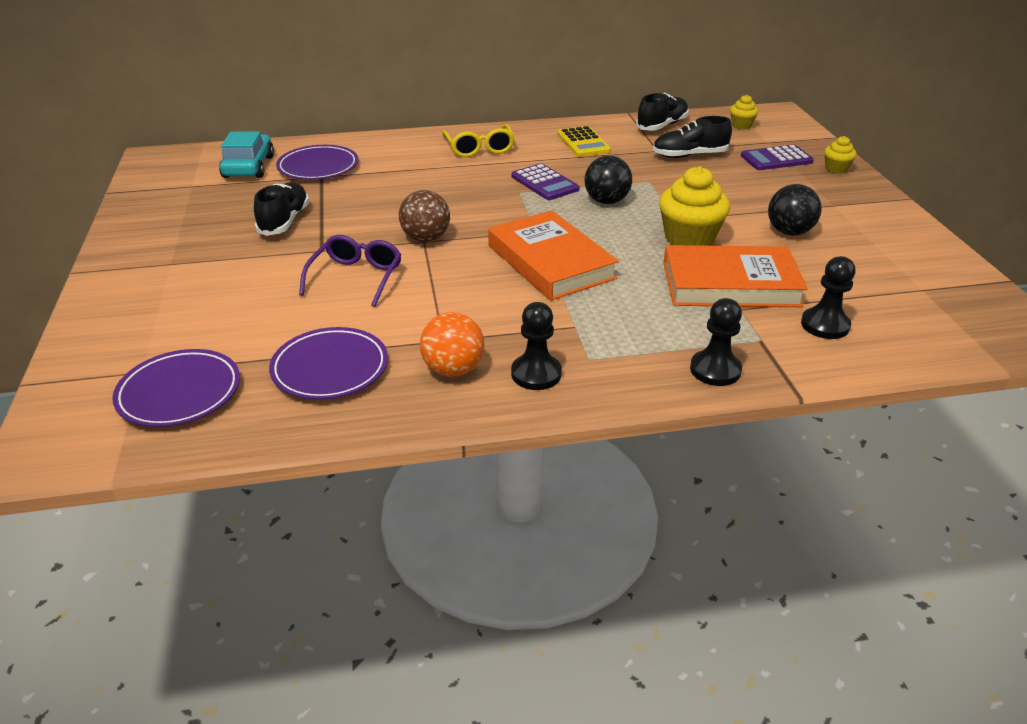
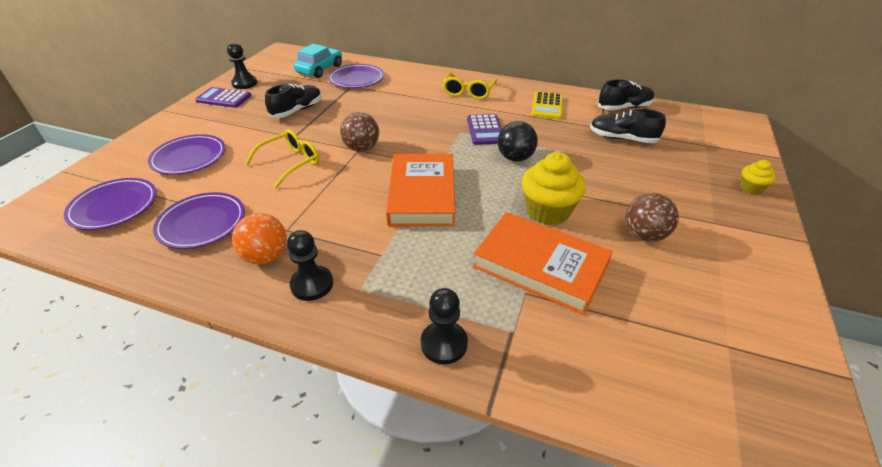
camera: 30 degrees right, 5 degrees up
purple glasses [299,235,402,307] -> yellow glasses [245,129,320,188]
yellow cupcake [730,95,759,129] -> none
purple calculator [741,145,814,170] -> purple calculator moved to [195,87,251,108]
black ball [768,184,822,236] -> brown ball [625,193,679,242]
black pawn [801,256,855,339] -> black pawn moved to [227,43,257,89]
none -> purple plate [148,134,226,175]

